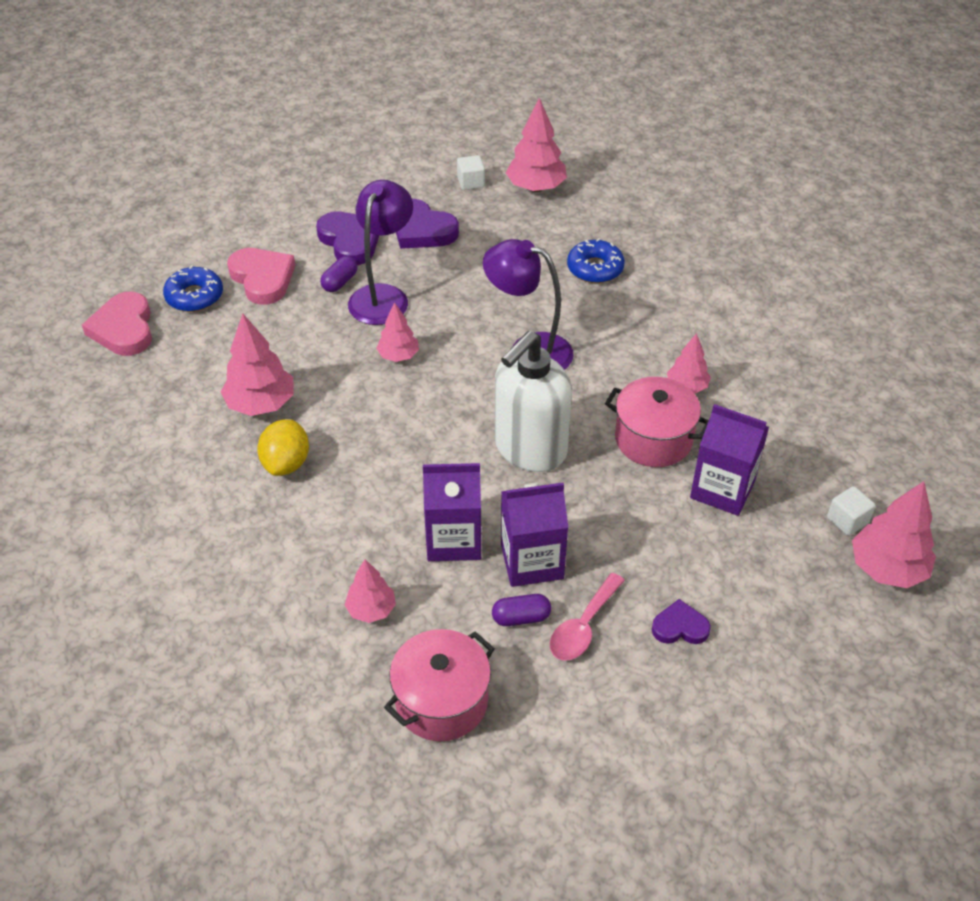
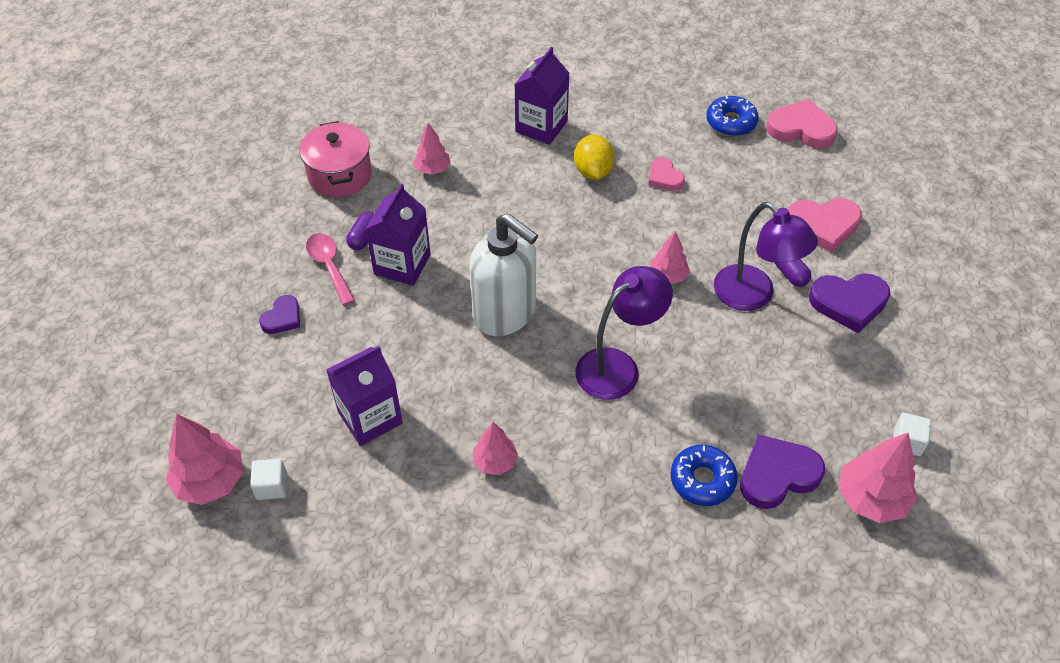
camera: 120 degrees right, 5 degrees up
blue donut [163,265,223,312] -> blue donut moved to [706,95,759,136]
pink tree [221,314,293,416] -> pink heart [648,158,685,191]
yellow lemon [257,419,309,476] -> yellow lemon turned 45 degrees clockwise [574,135,615,180]
purple heart [396,199,459,249] -> purple heart moved to [740,434,825,509]
purple carton [423,463,482,561] -> purple carton moved to [514,47,570,145]
white soap dispenser [495,331,572,472] -> white soap dispenser turned 150 degrees clockwise [469,213,538,336]
pink pot [605,377,709,467] -> none

